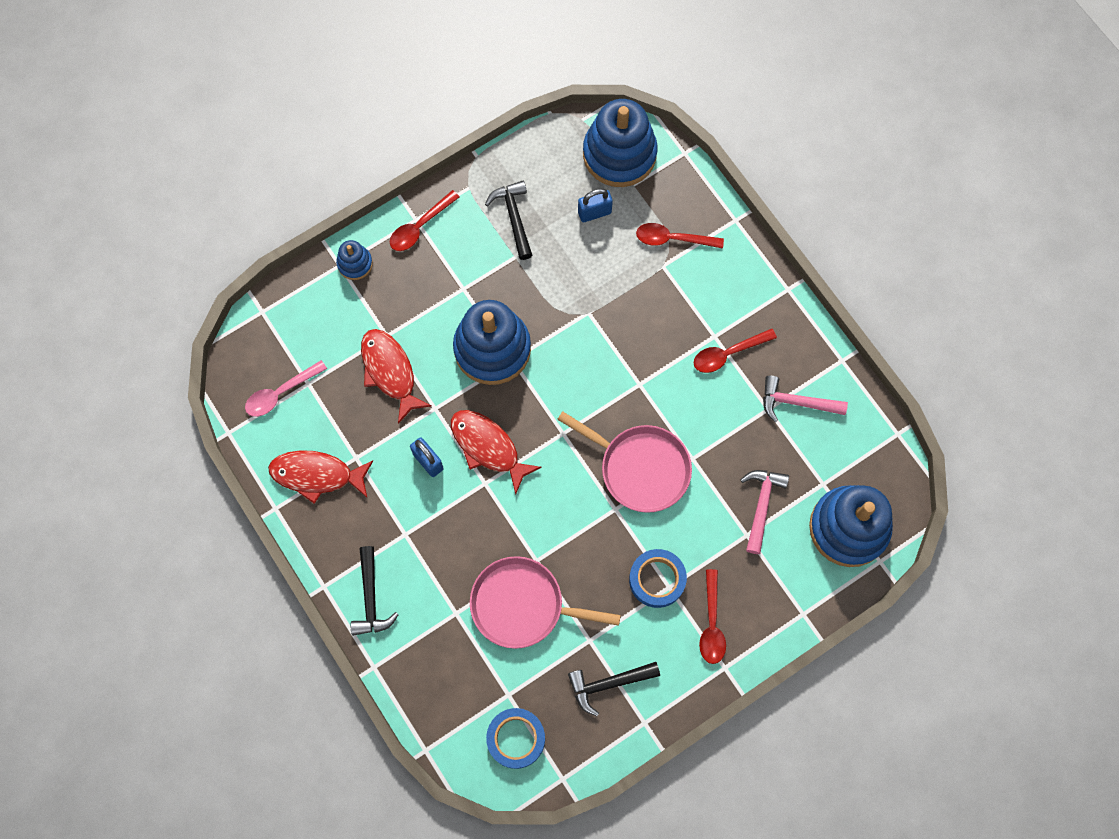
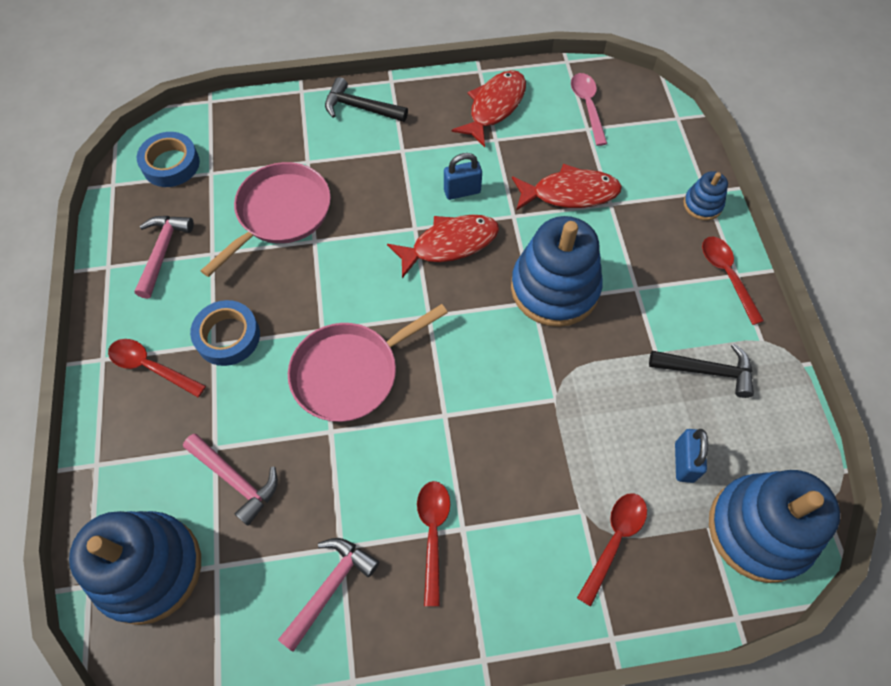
camera: 115 degrees right, 10 degrees down
black hammer [568,662,660,716] -> pink hammer [134,216,194,299]

